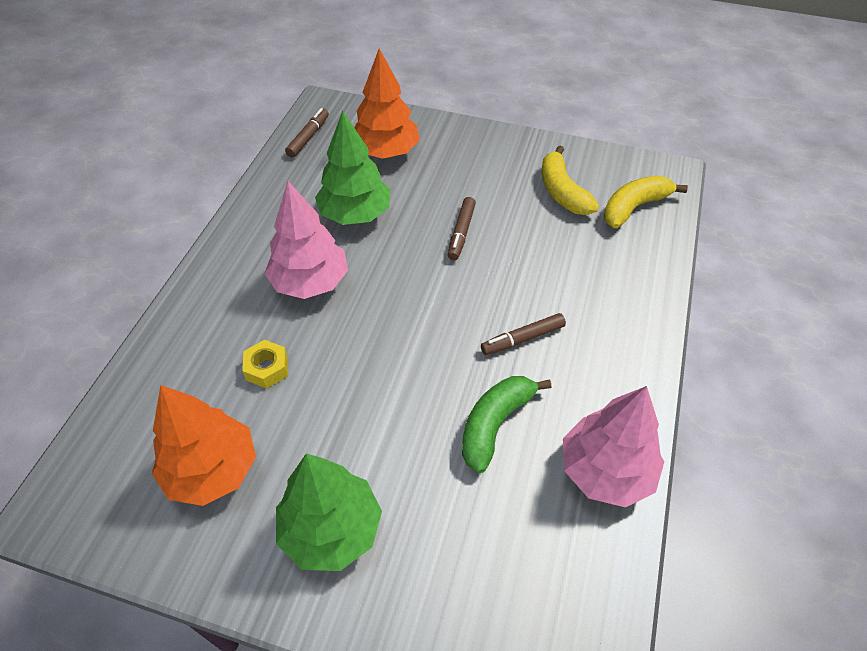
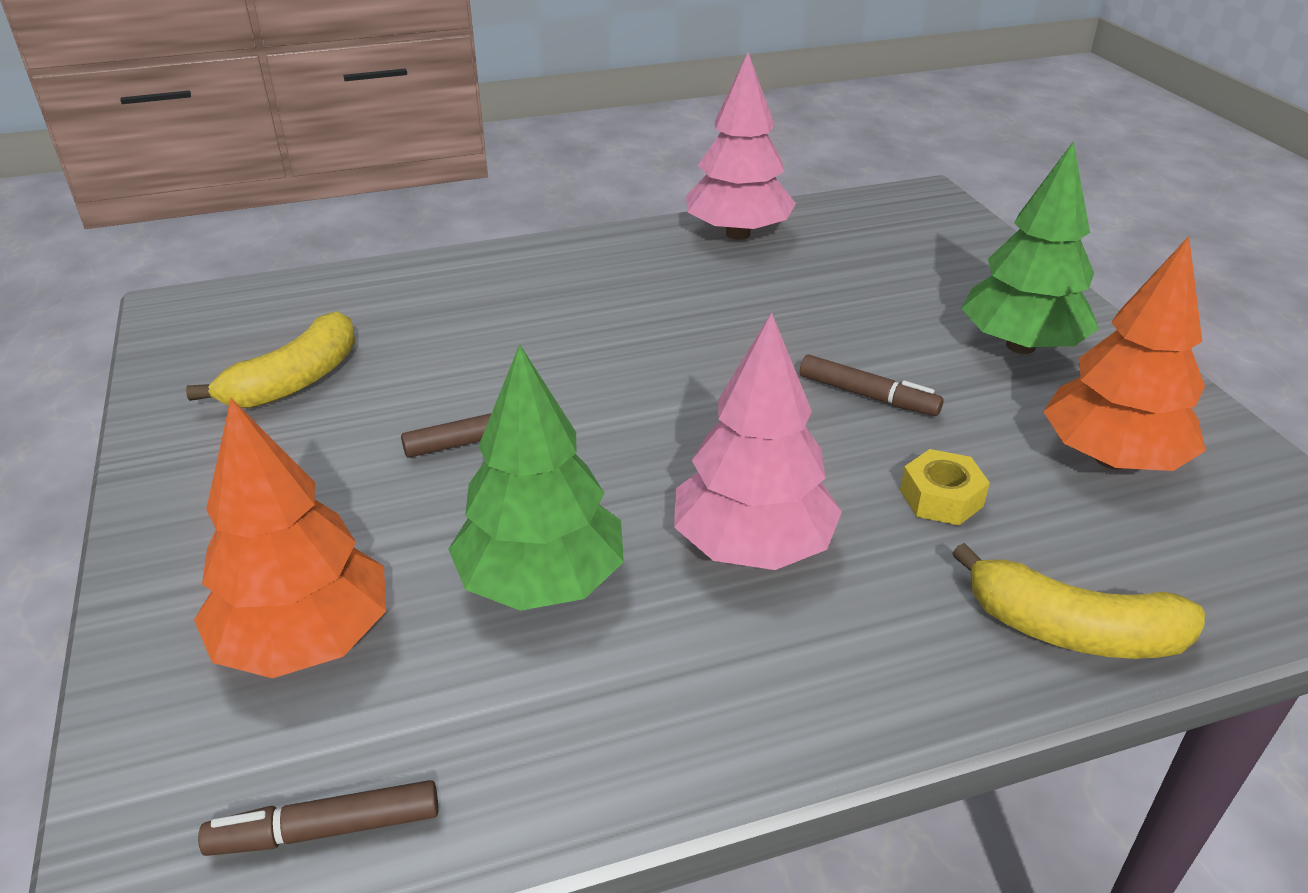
camera: 125 degrees left, 15 degrees down
green banana [462,376,551,473] -> none
brown marker [481,313,566,355] -> brown marker moved to [800,354,944,416]
yellow banana [603,176,688,228] -> yellow banana moved to [952,543,1205,659]

